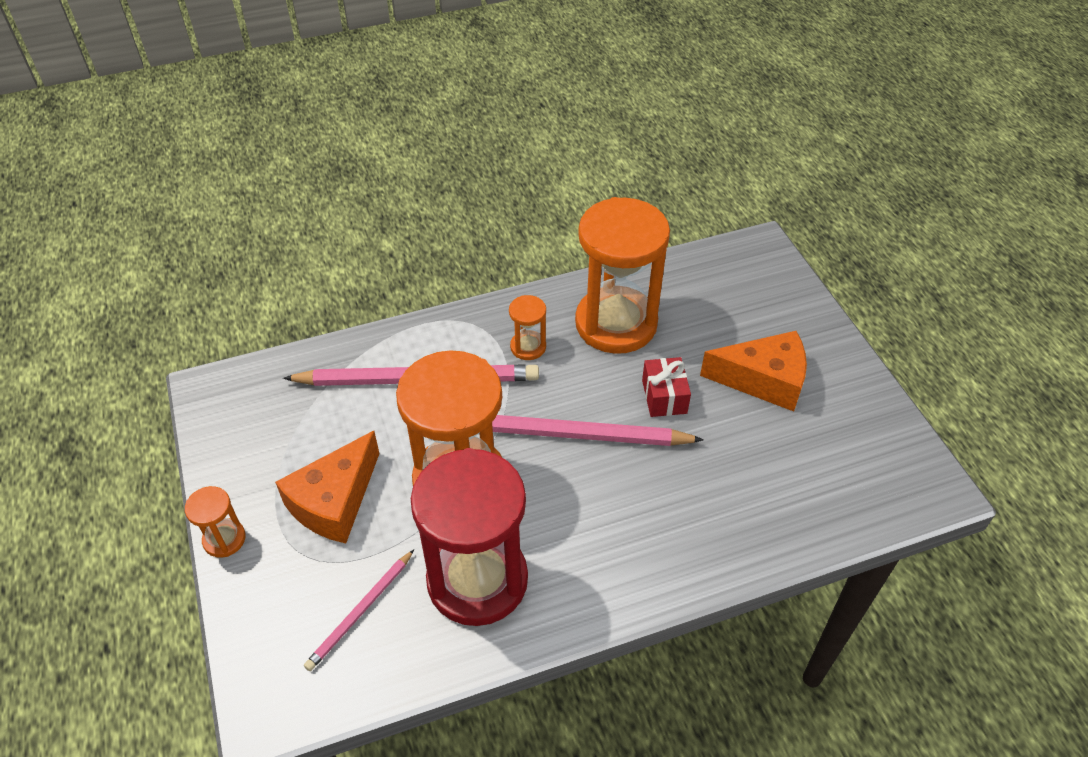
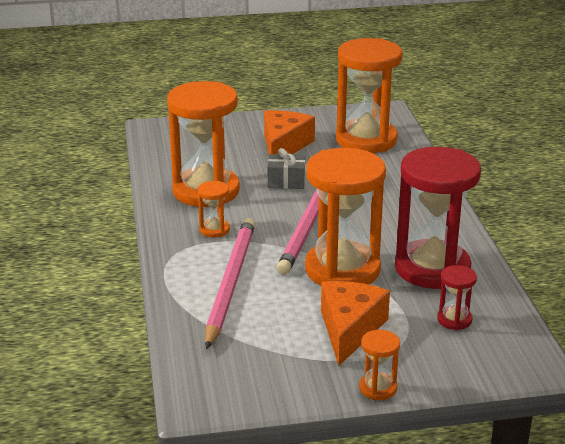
camera: 80 degrees left, 20 degrees down
orange cheese [275,431,380,543] -> orange cheese turned 120 degrees counterclockwise [321,281,390,366]
pink pencil [304,550,414,671] -> red hourglass [437,265,477,330]
red gift [642,357,691,417] -> grey gift [268,148,305,189]
none -> orange hourglass [336,38,402,153]

